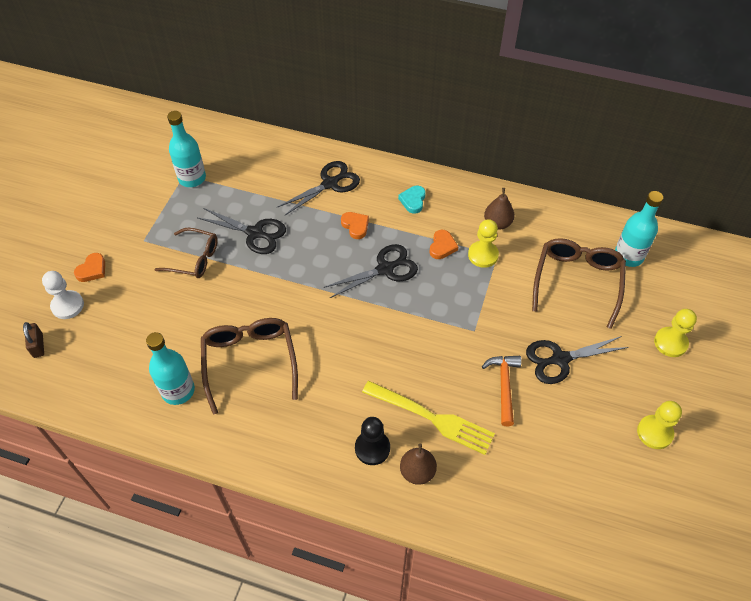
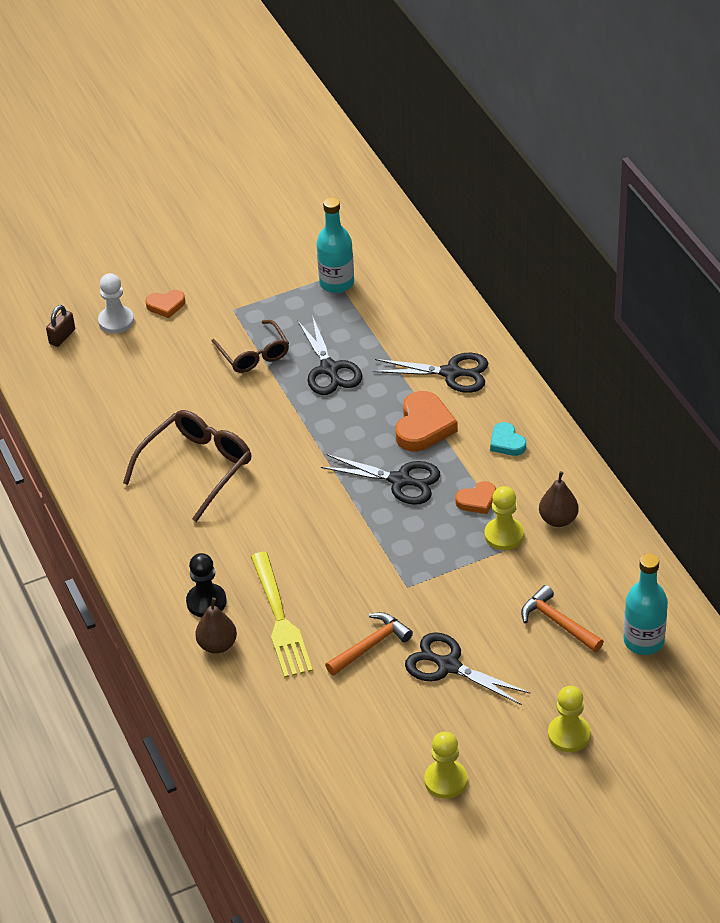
camera: 50 degrees right, 10 degrees down
turquoise bottle [146,332,195,405] -> none
orange heart [341,212,369,239] -> orange heart [396,391,458,451], size x1.73
turquoise heart [398,186,426,214] -> turquoise heart turned 90 degrees counterclockwise [490,422,526,456]
brown glasses [532,238,626,329] -> orange hammer [521,585,604,652]

